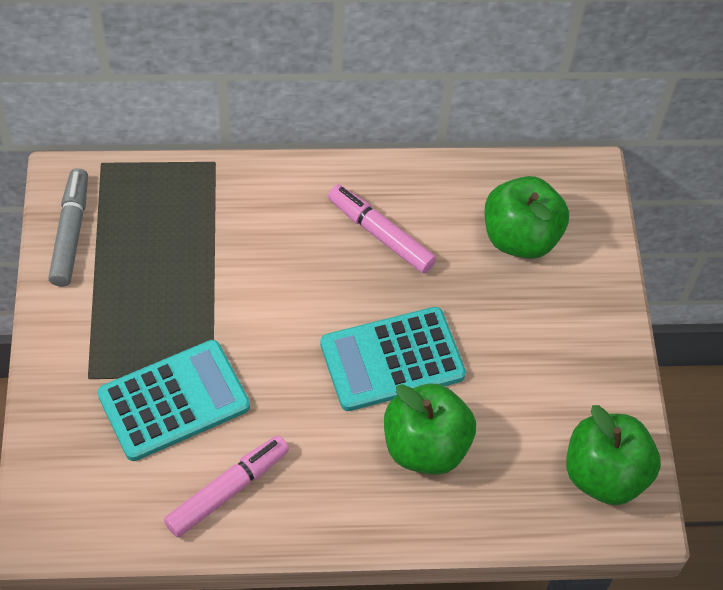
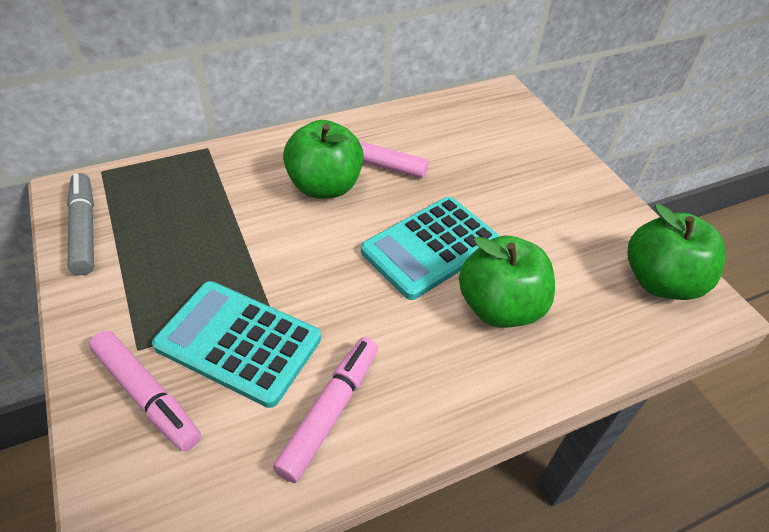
camera: 20 degrees left, 10 degrees down
turquoise calculator [97,340,250,461] -> turquoise calculator turned 105 degrees counterclockwise [152,281,321,408]
green apple [484,176,569,259] -> green apple moved to [283,120,364,199]
none -> pink marker [89,330,201,451]

